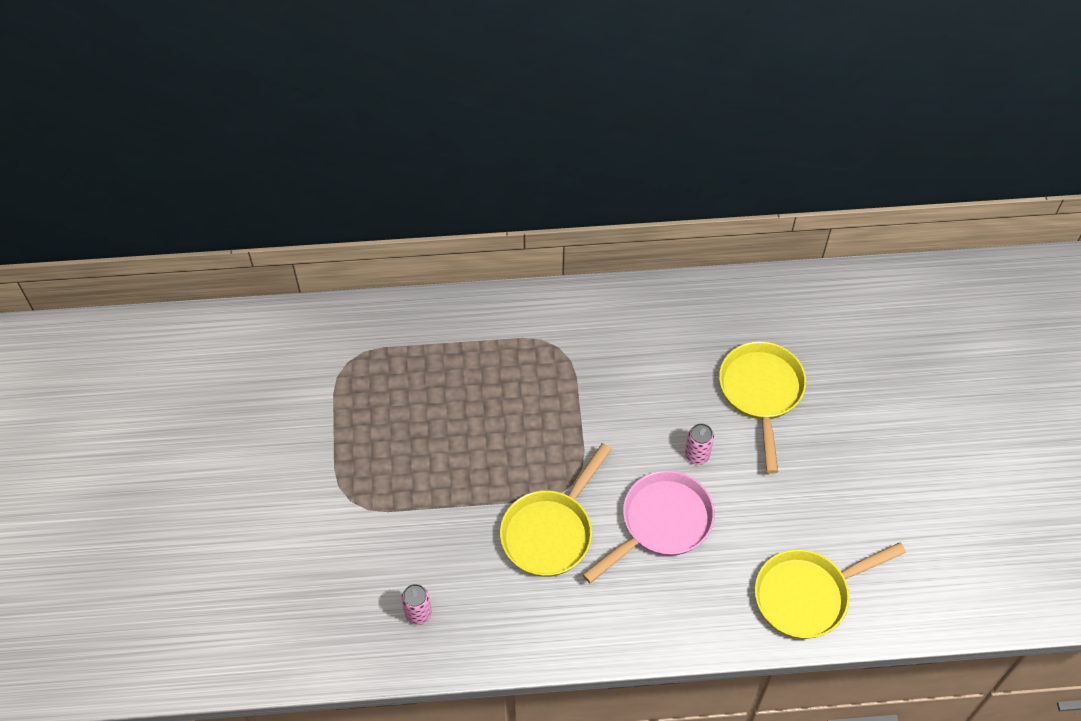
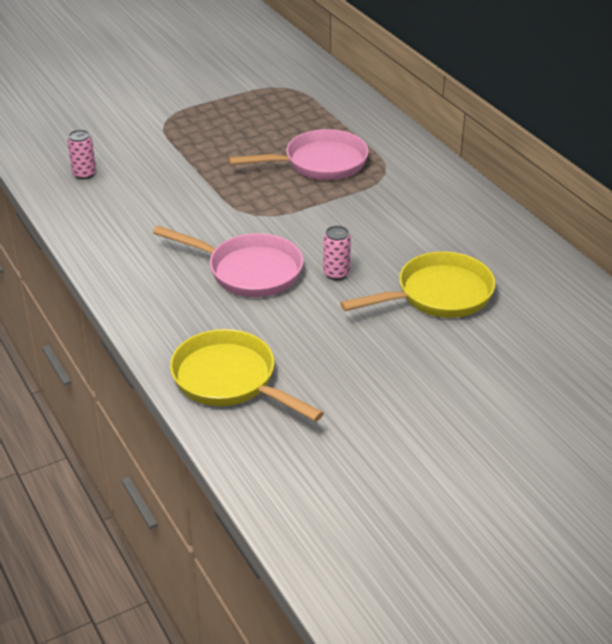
camera: 65 degrees right, 20 degrees down
yellow pan [500,443,612,577] -> none
none -> pink pan [228,129,369,180]

